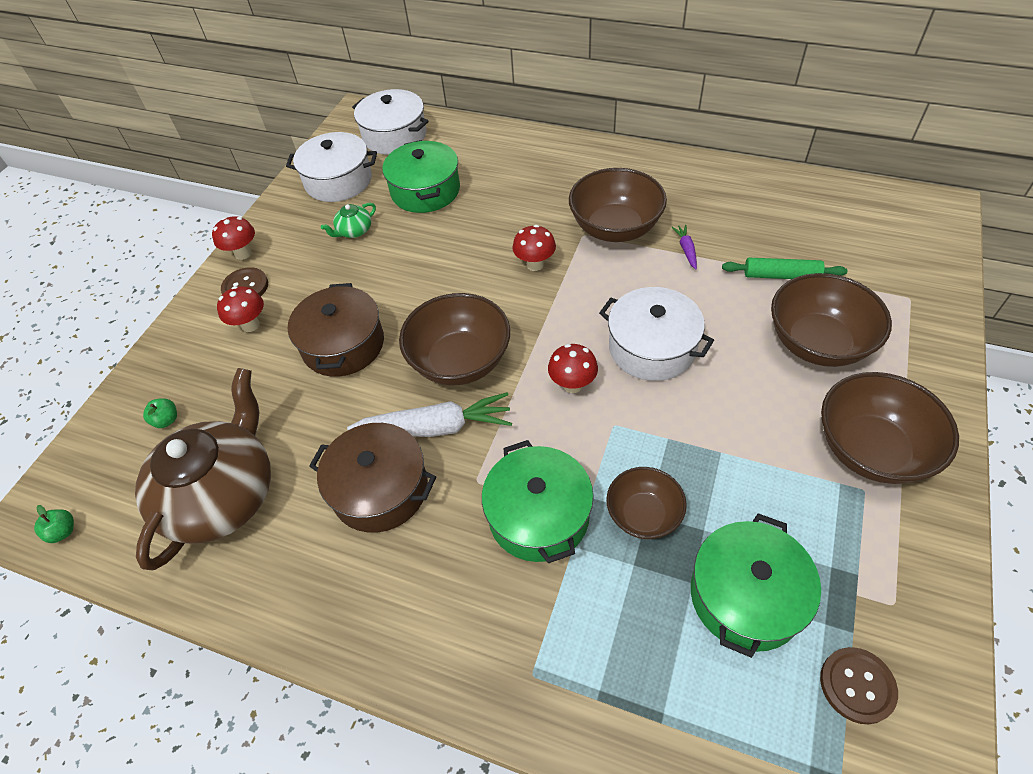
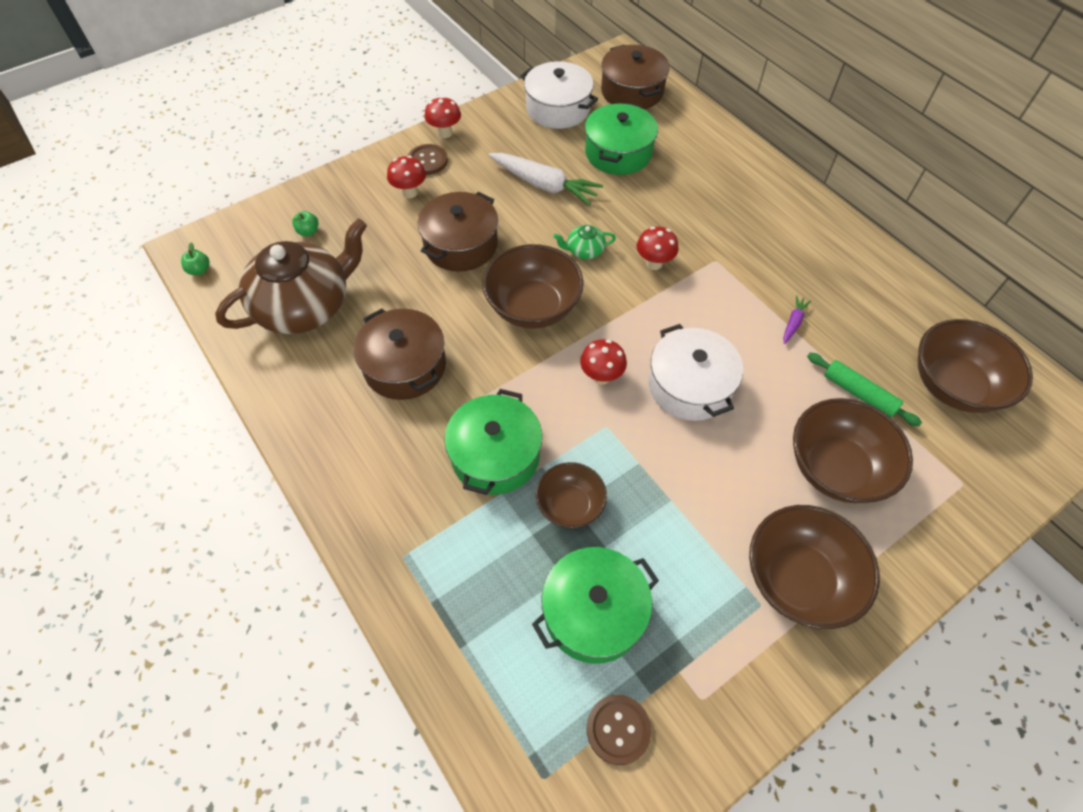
camera: 30 degrees right, 5 degrees up
green teapot [321,203,376,238] -> green teapot moved to [553,225,616,259]
white carrot [347,392,512,437] -> white carrot moved to [488,153,603,206]
white pot [352,89,429,155] -> brown pot [601,45,670,109]
brown bowl [569,168,667,242] -> brown bowl moved to [918,319,1033,413]

